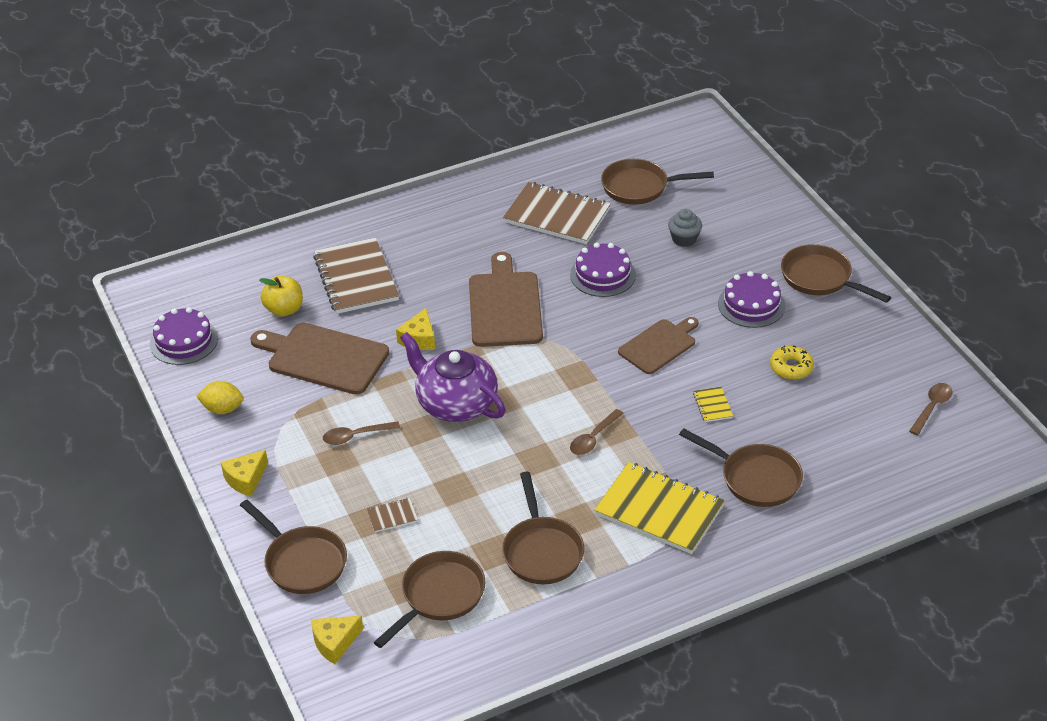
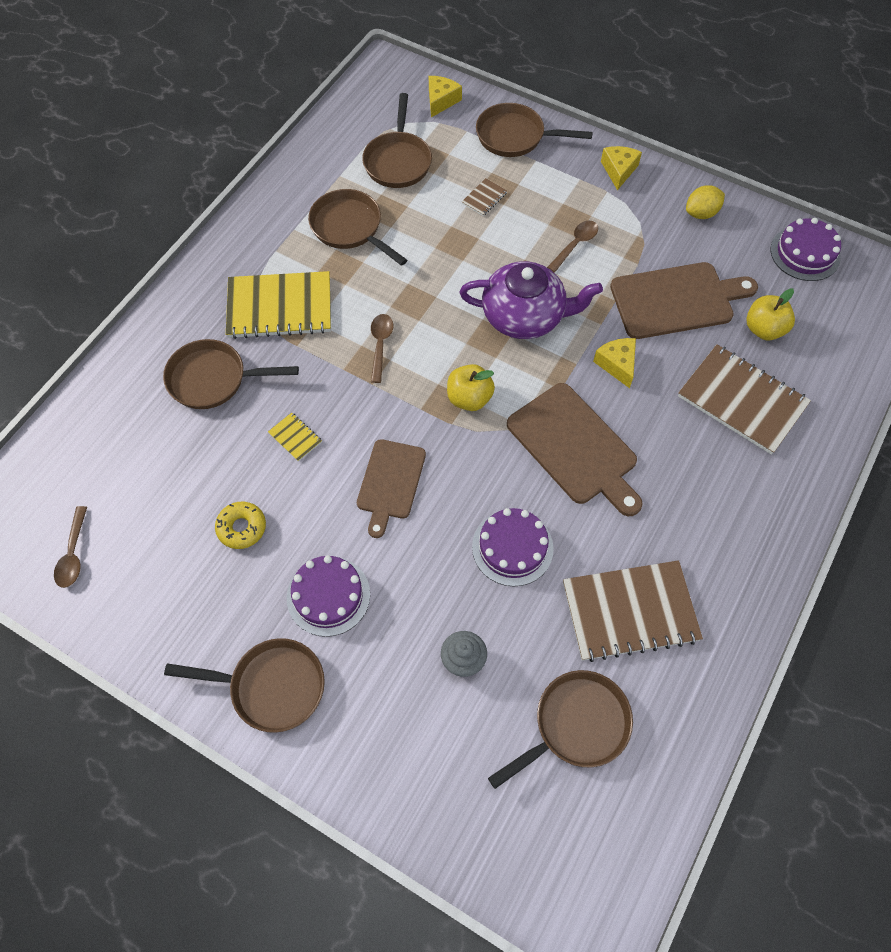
camera: 145 degrees right, 20 degrees up
none -> yellow apple [447,364,495,411]

